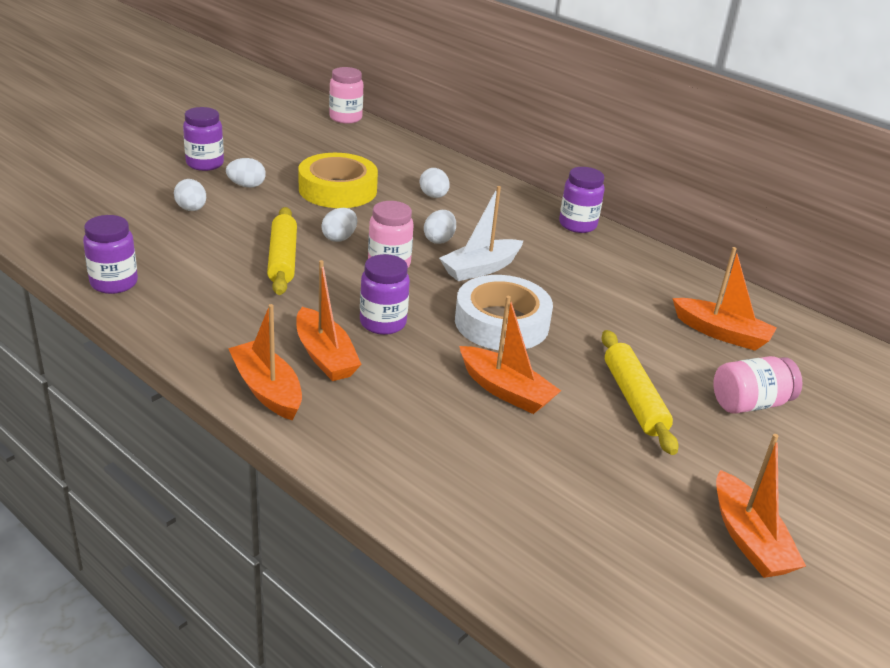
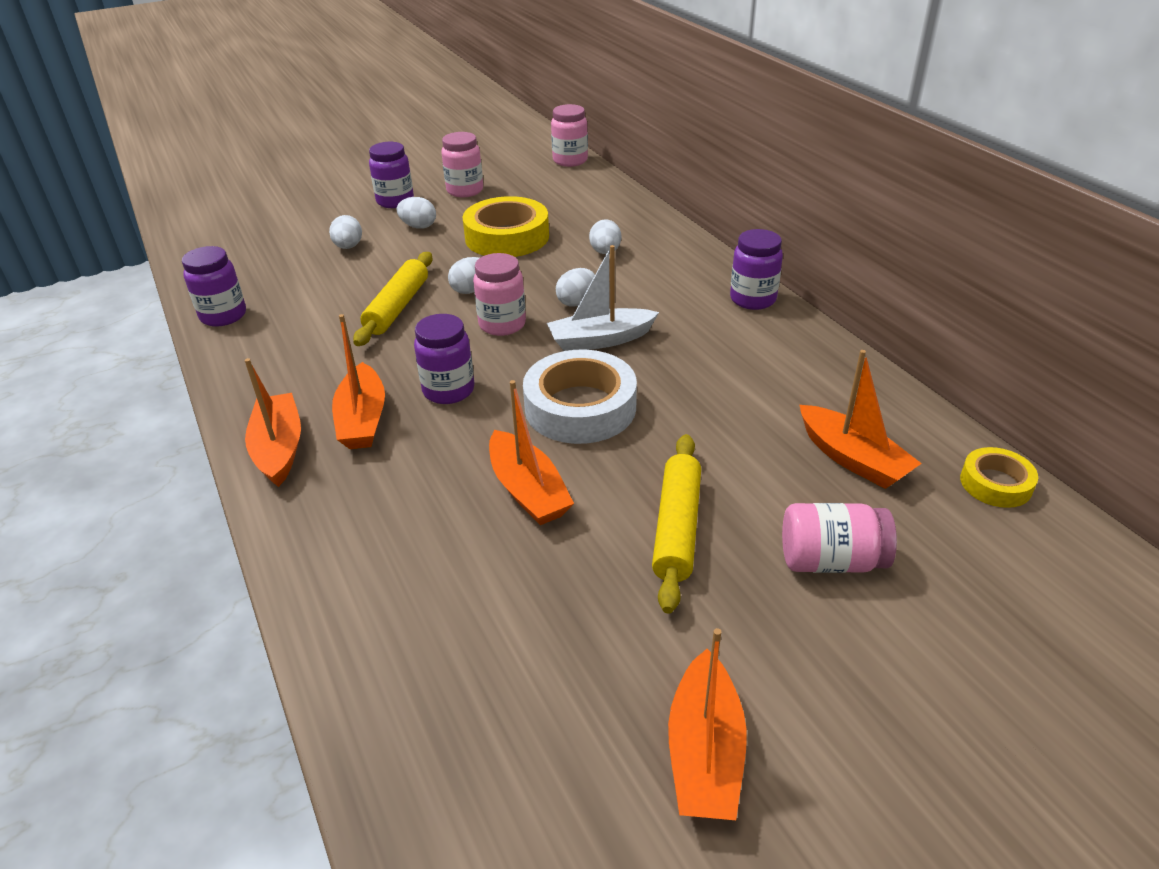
camera: 25 degrees right, 5 degrees up
none -> pink jar [441,132,483,197]
none -> yellow tape [960,447,1038,508]

